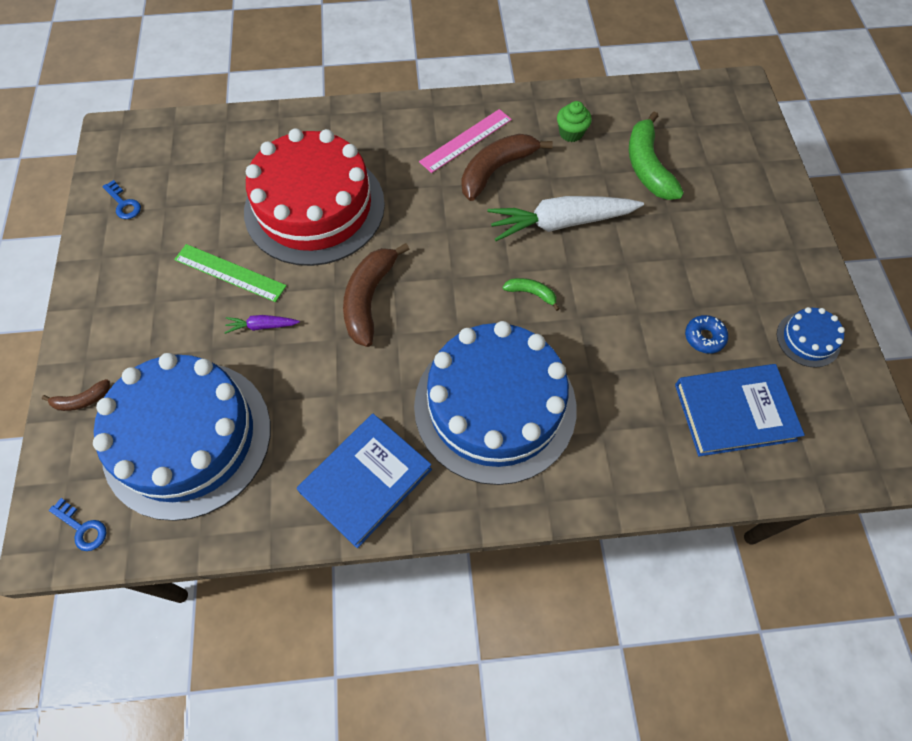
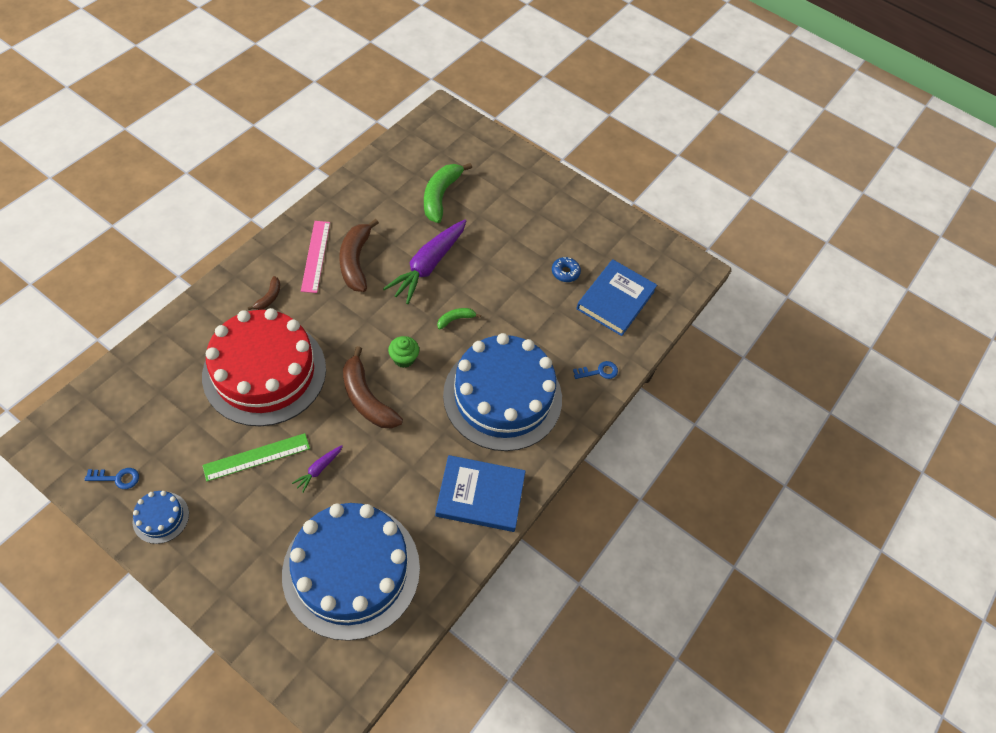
camera: 55 degrees left, 5 degrees down
brown banana [42,379,110,411] -> brown banana moved to [248,276,280,310]
blue key [49,498,107,551] -> blue key moved to [573,361,618,379]
blue book [296,414,432,548] -> blue book turned 75 degrees counterclockwise [435,455,526,532]
white carrot [487,196,644,241] -> purple carrot [383,220,466,304]
green cupcake [557,101,592,142] -> green cupcake moved to [388,336,419,368]
green banana [629,111,684,200] -> green banana turned 75 degrees clockwise [424,163,472,223]
blue cake [777,307,845,367] -> blue cake moved to [133,491,189,544]

